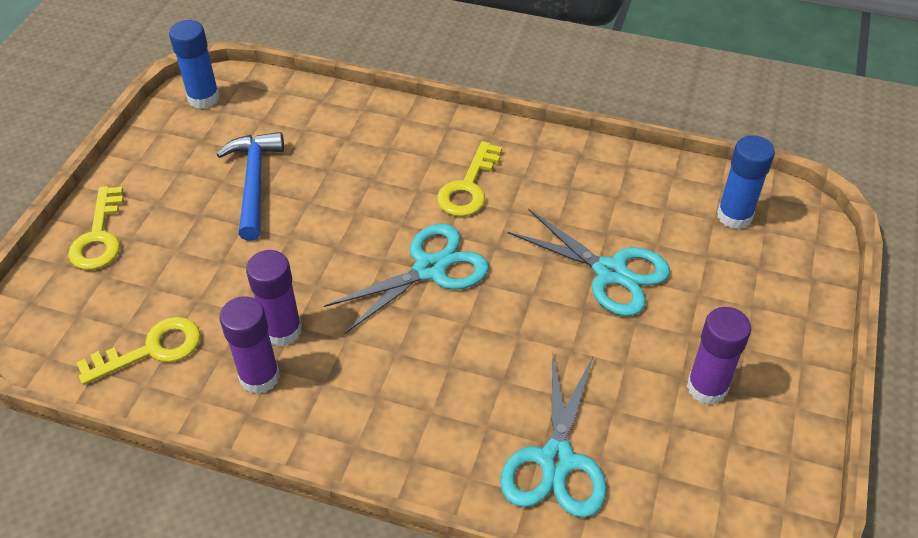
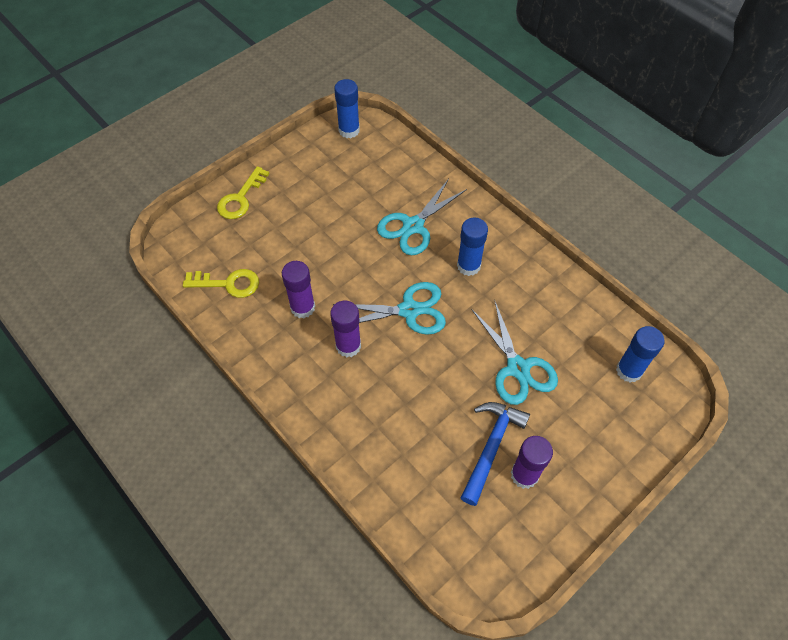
camera: 30 degrees right, 10 degrees up
blue hammer [216,132,284,241] -> blue hammer moved to [461,402,530,506]
purple glue stick [219,296,280,394] -> purple glue stick moved to [330,301,361,357]
yellow key [437,141,502,216] -> blue glue stick [457,218,488,276]
turquoise scissors [500,351,607,518] -> turquoise scissors moved to [377,179,467,255]

